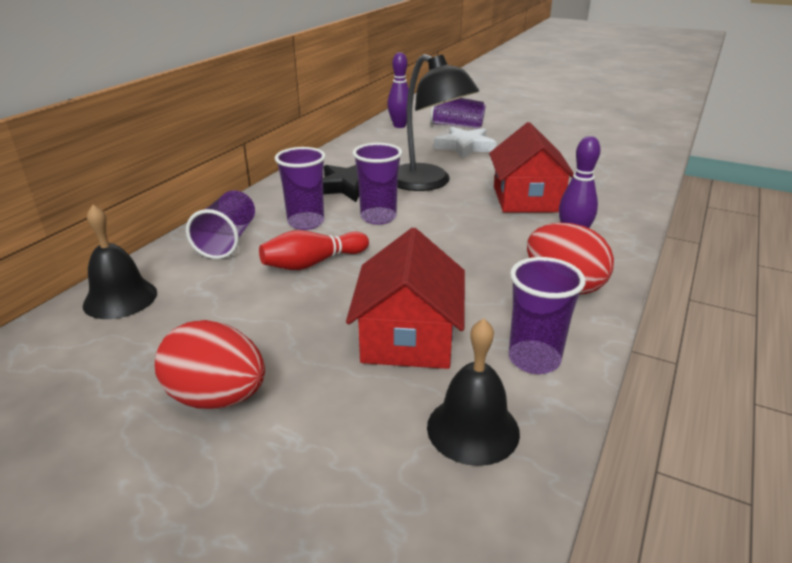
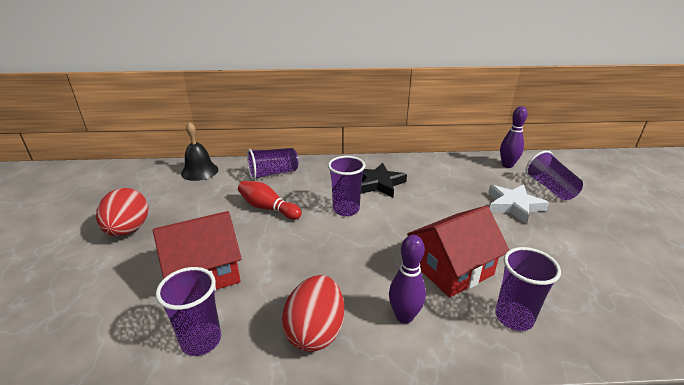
camera: 60 degrees right, 0 degrees up
purple cup [275,147,326,230] -> purple cup moved to [495,247,561,331]
black lamp [397,54,479,191] -> none
black bell [427,318,520,466] -> none

